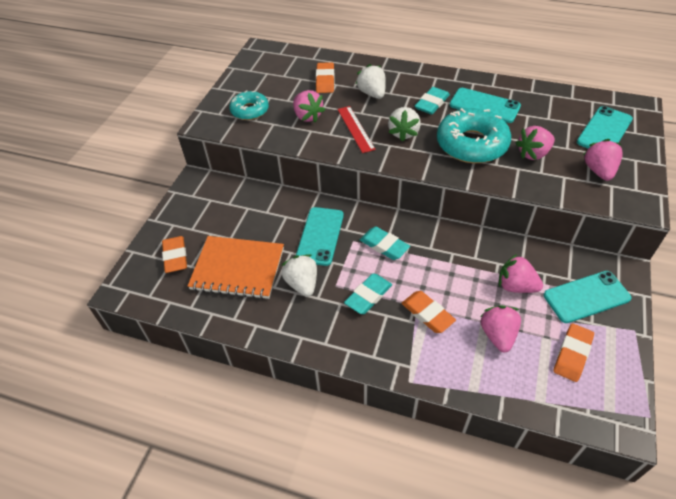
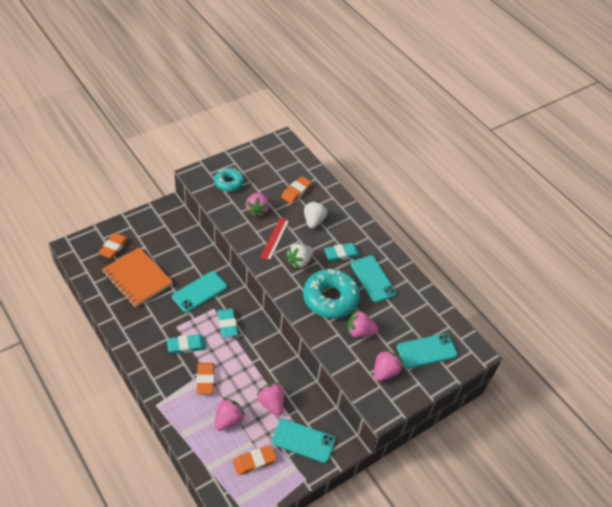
camera: 30 degrees right, 0 degrees up
white strawberry [281,255,317,297] -> none

